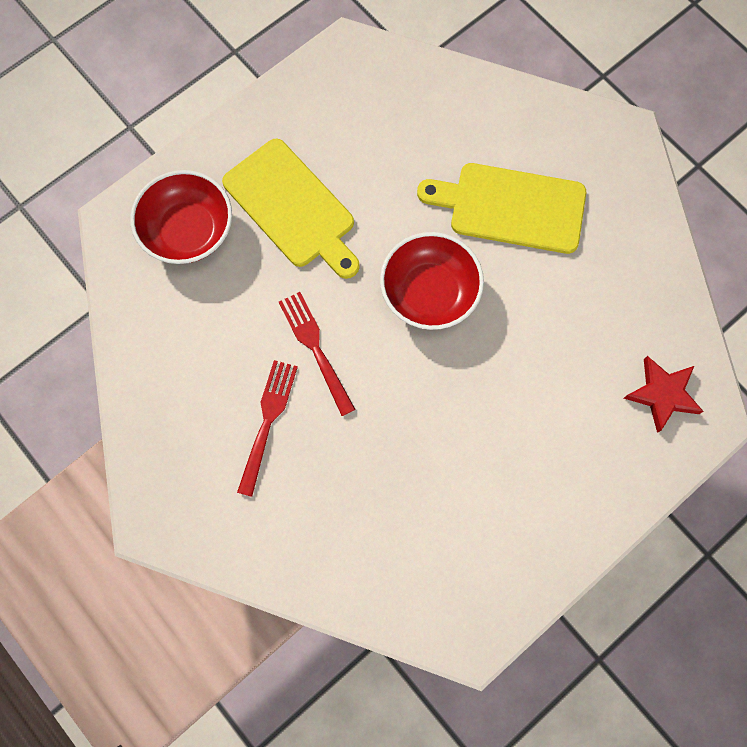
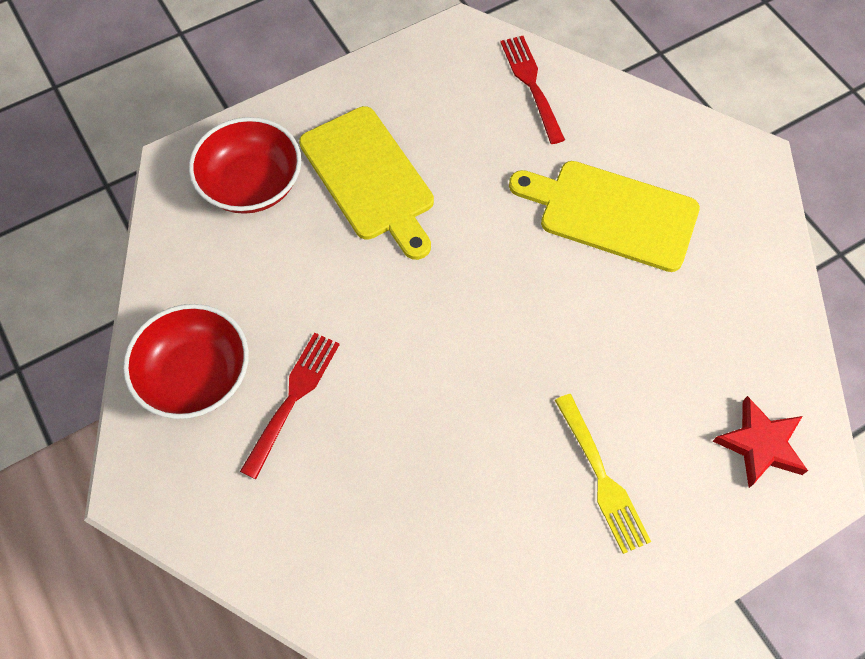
camera: 10 degrees right, 10 degrees down
red fork [279,292,355,416] -> red fork moved to [500,36,565,144]
red bowl [380,232,484,330] -> red bowl moved to [123,304,249,419]
none -> yellow fork [555,394,651,554]

